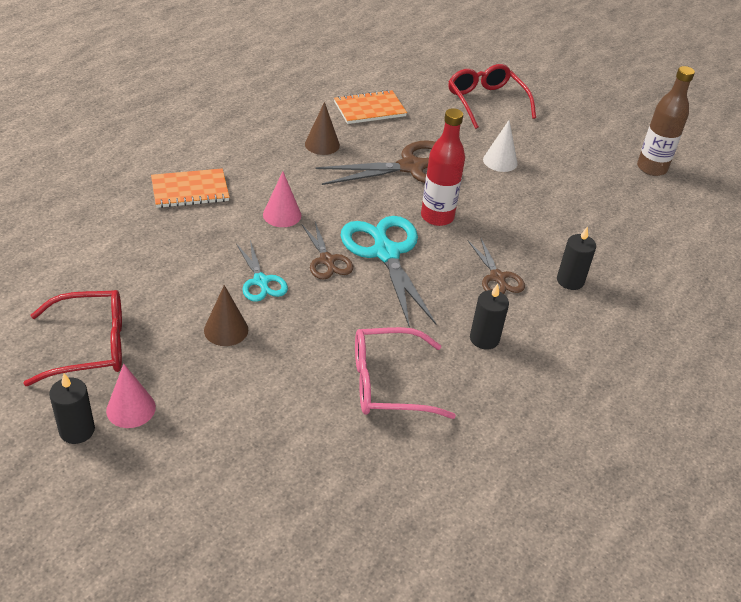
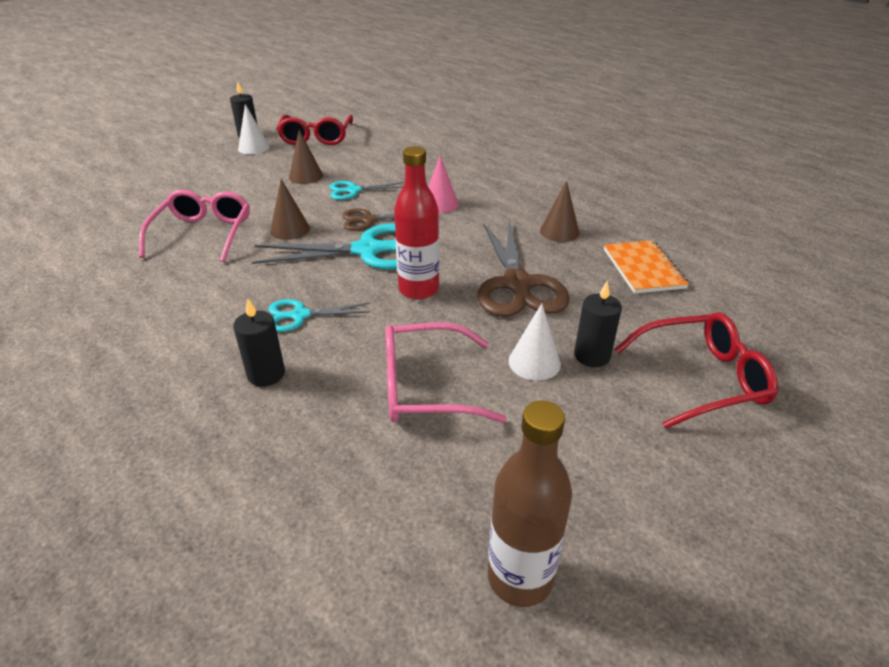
camera: 105 degrees right, 5 degrees down
pink cone [106,364,156,428] -> white cone [238,104,270,154]
orange notebook [151,168,229,208] -> none
brown scissors [467,237,525,294] -> turquoise scissors [268,299,371,332]
black candle [470,284,509,349] -> black candle moved to [574,281,622,367]
none -> brown cone [270,179,310,240]
none -> pink glasses [386,322,507,423]

